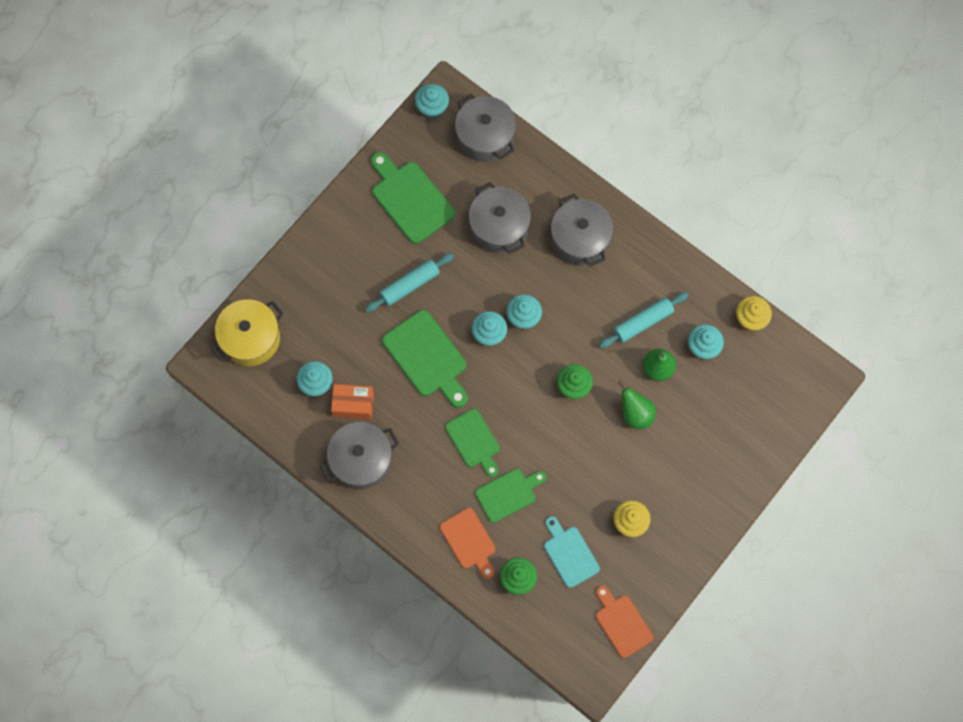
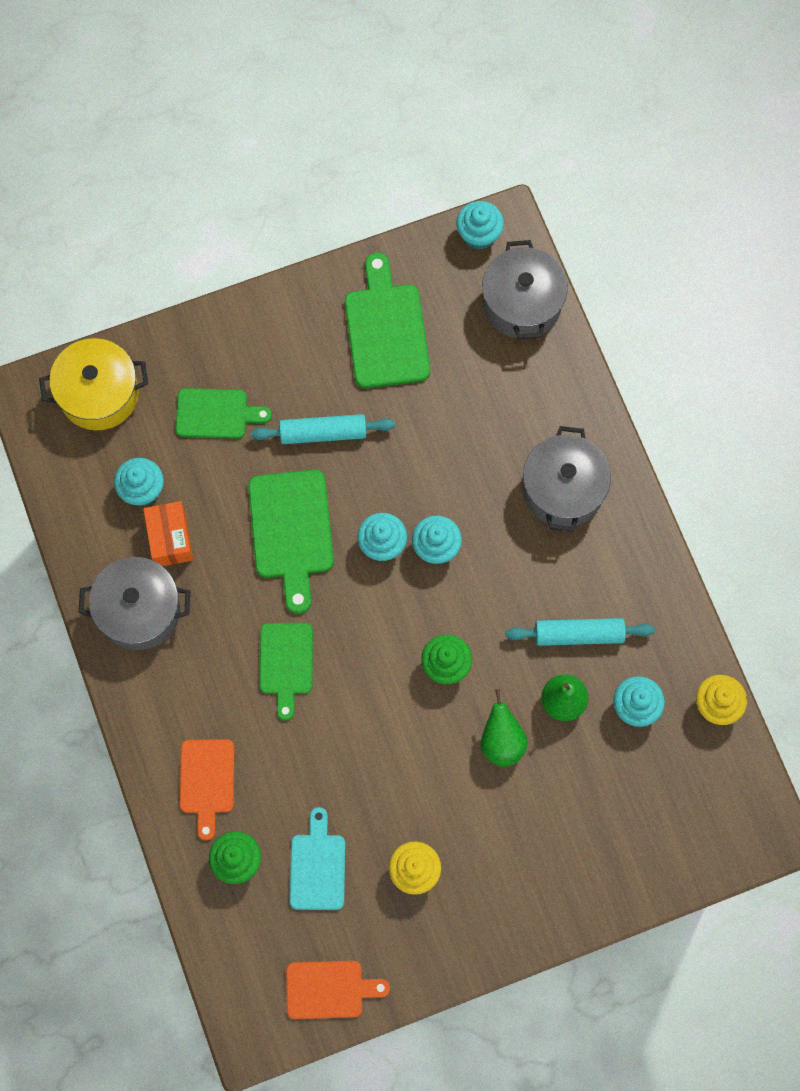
camera: 30 degrees right, 0 degrees up
orange box [331,384,374,419] -> orange box turned 45 degrees clockwise [143,501,193,566]
grey pot [469,182,531,254] -> none
green cutting board [475,469,546,523] -> green cutting board moved to [176,388,272,439]
orange cutting board [596,586,653,658] -> orange cutting board turned 90 degrees clockwise [286,961,390,1019]

